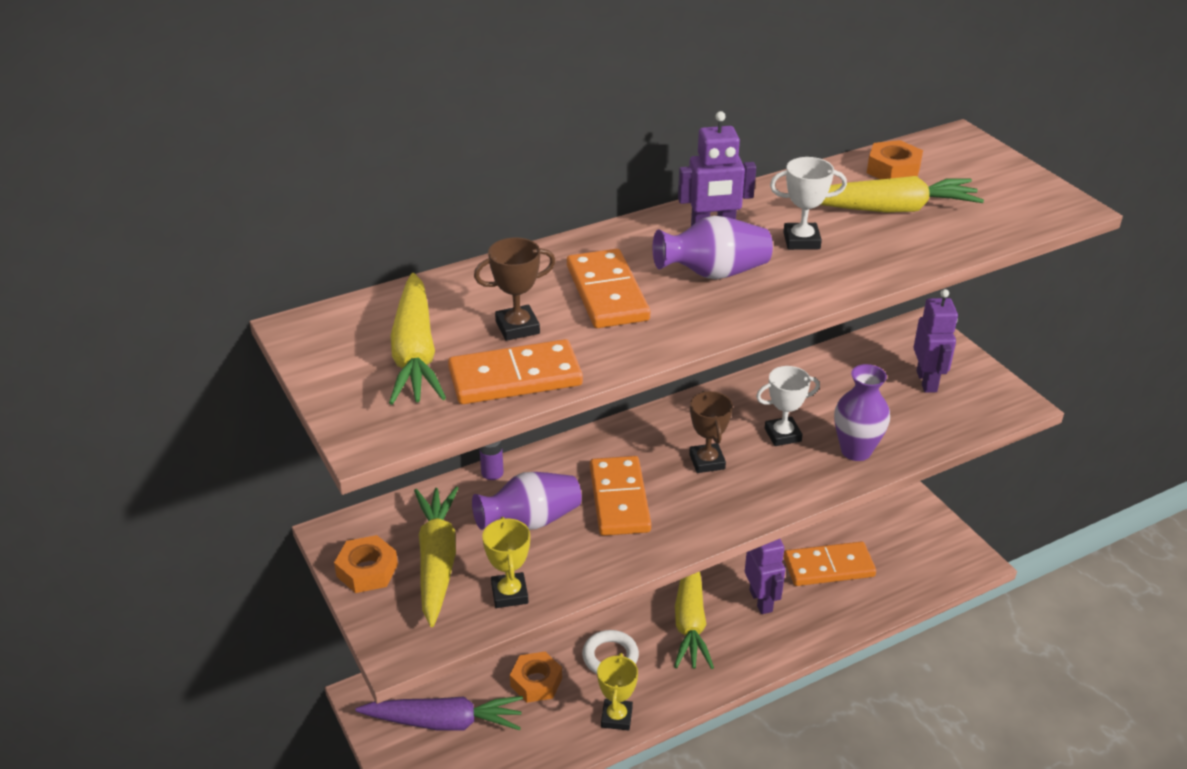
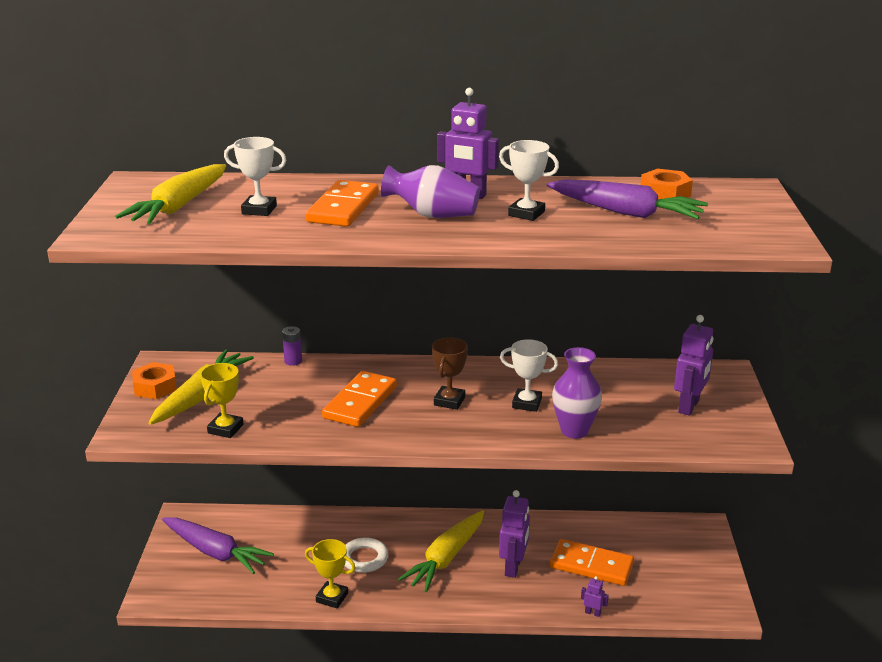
camera: 30 degrees right, 10 degrees down
orange domino [448,339,583,404] -> none
purple vase [472,472,582,530] -> none
brown trophy [474,238,556,341] -> white trophy [224,137,286,216]
orange nut [510,652,562,703] -> none
yellow trophy [597,653,638,731] -> yellow trophy turned 75 degrees clockwise [305,539,356,608]
yellow carrot [820,176,984,213] -> purple carrot [547,180,708,219]
none -> purple robot [581,576,609,617]

